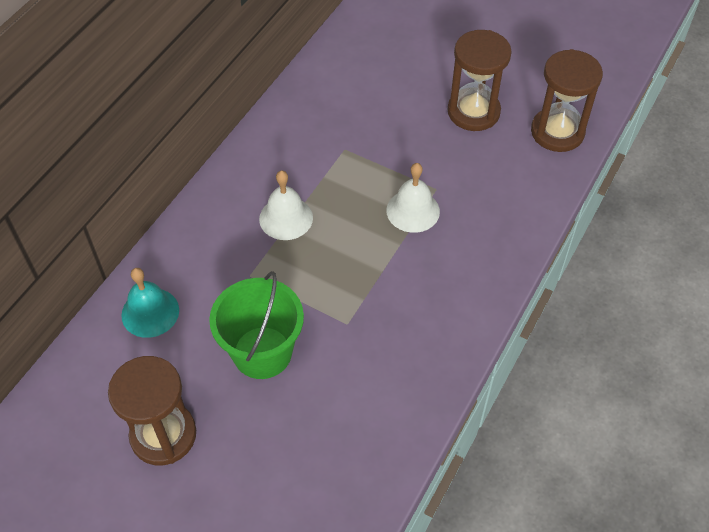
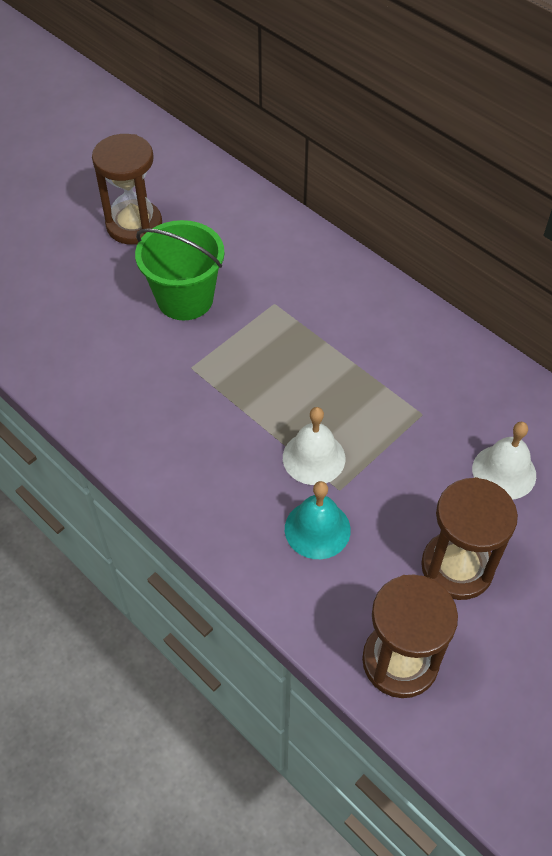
camera: 105 degrees right, 0 degrees up
turquoise bell [121,268,179,338] -> turquoise bell moved to [285,481,351,559]
white bell [259,170,313,240] -> white bell moved to [472,422,536,500]

